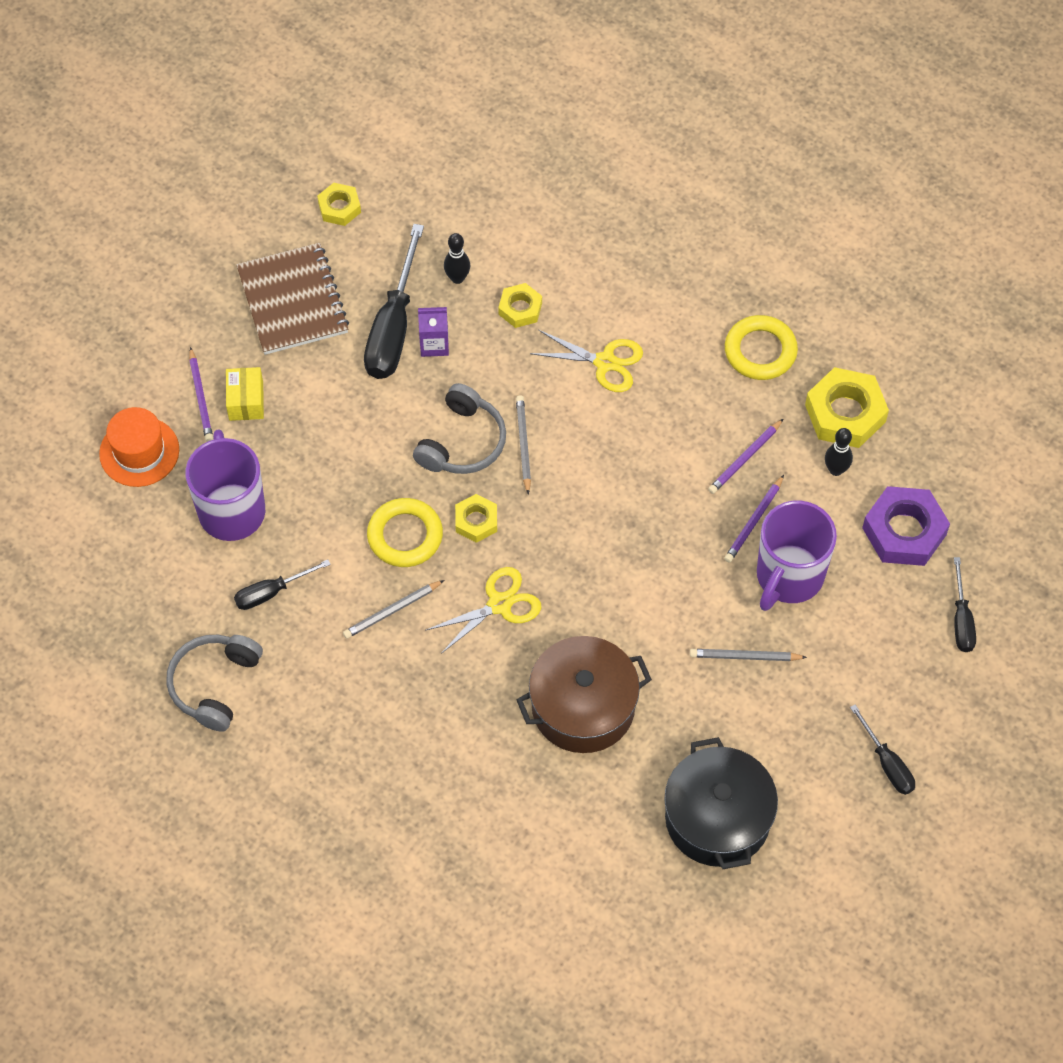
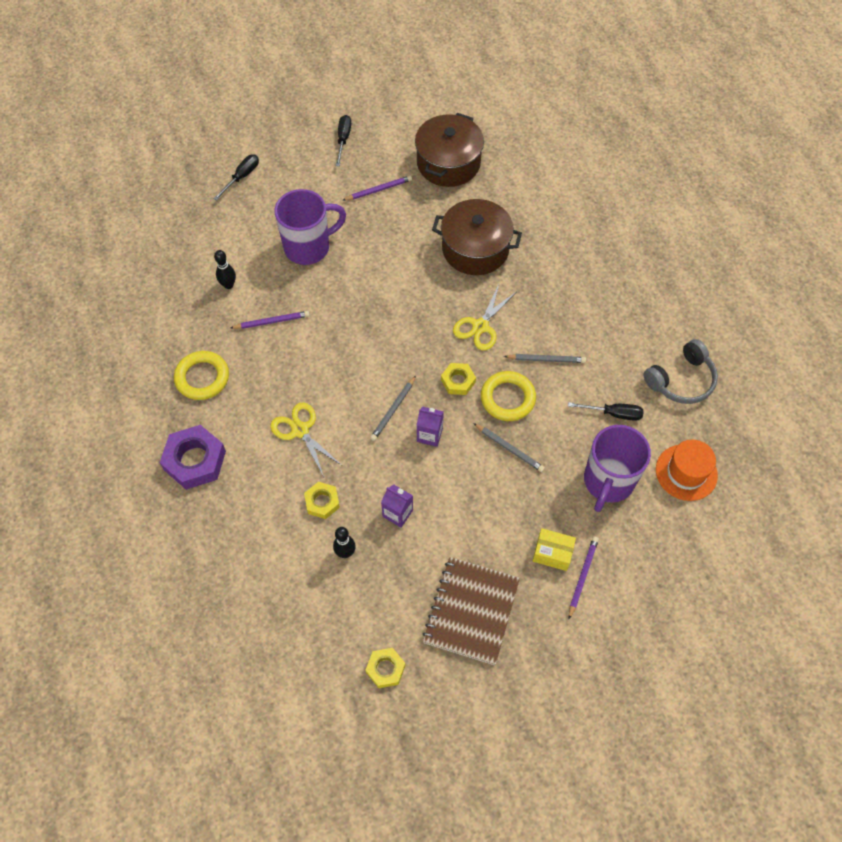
camera: 145 degrees left, 0 degrees up
orange hat [99,407,179,487] -> orange hat moved to [656,440,718,501]
yellow box [226,367,264,421] -> yellow box turned 75 degrees clockwise [533,528,576,571]
black screwdriver [364,224,424,379] -> none
grey headphones [413,383,506,474] -> purple carton [416,406,444,447]
yellow scissors [426,567,541,654] -> yellow scissors turned 60 degrees counterclockwise [453,285,516,350]
black pot [664,737,778,869] -> brown pot [415,113,484,187]
grey pencil [690,649,807,661] -> grey pencil moved to [473,423,545,472]
purple pencil [724,475,784,562] -> purple pencil moved to [343,175,412,200]
yellow nut [805,367,889,448] -> none
purple nut [862,486,950,566] -> purple nut moved to [160,425,226,490]

